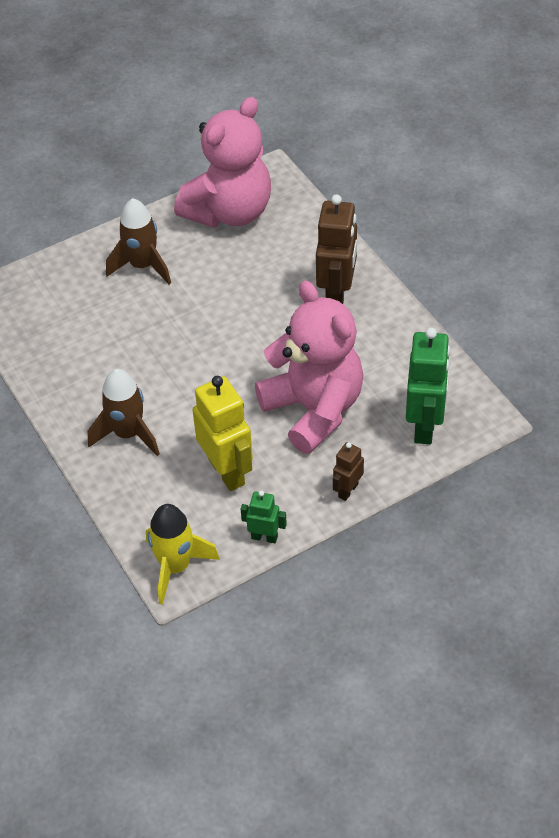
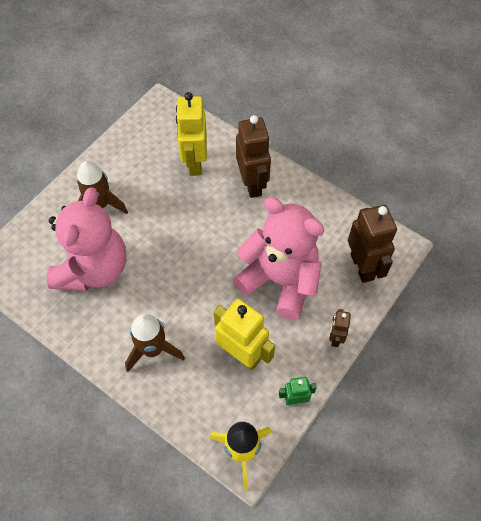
camera: 25 degrees left, 10 degrees up
pink teddy bear [174,97,271,228] -> pink teddy bear moved to [47,187,126,291]
green robot [406,328,450,444] -> brown robot [348,205,397,283]
none -> yellow robot [176,92,207,176]

